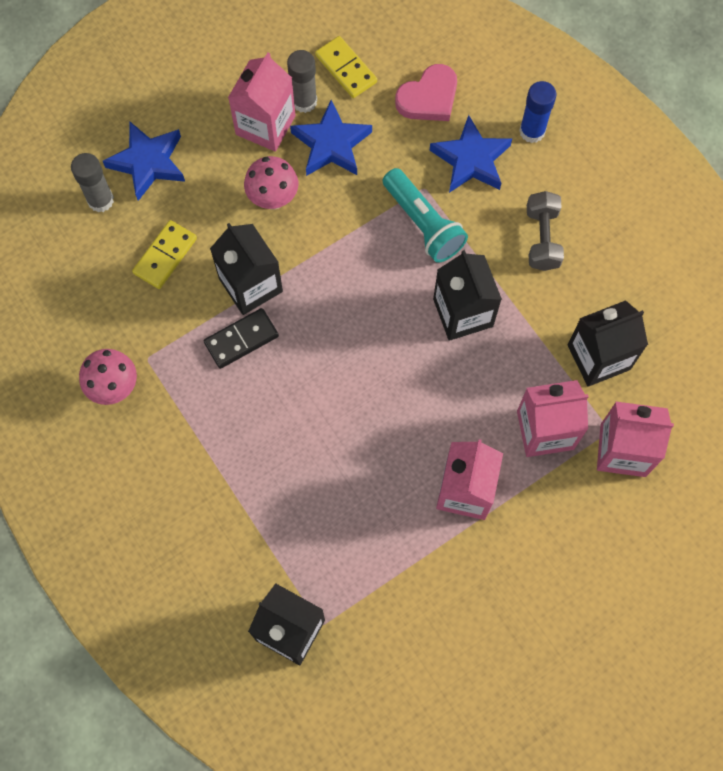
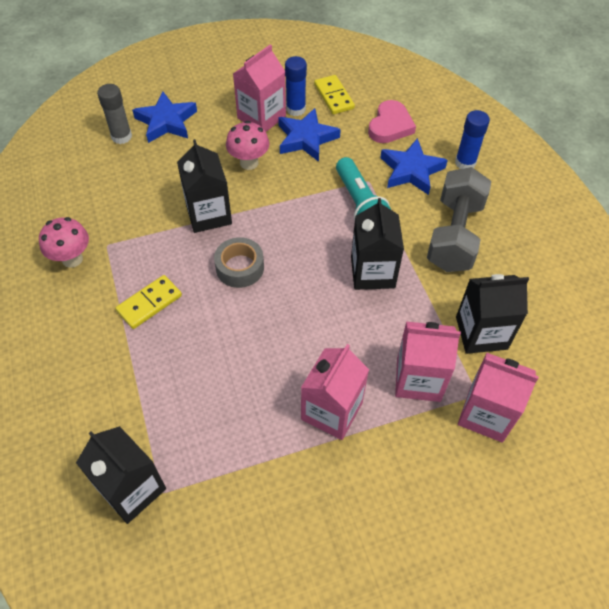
camera: 15 degrees right, 15 degrees down
yellow domino [132,220,197,289] -> yellow domino moved to [115,275,182,329]
black domino [204,308,279,369] -> none
grey glue stick [287,50,317,113] -> blue glue stick [285,56,307,116]
pink heart [395,64,457,121] -> pink heart turned 45 degrees counterclockwise [368,100,416,143]
grey dumbbell [527,191,564,271] -> grey dumbbell [427,167,491,272], size x1.64
none -> grey tape [214,237,264,288]

